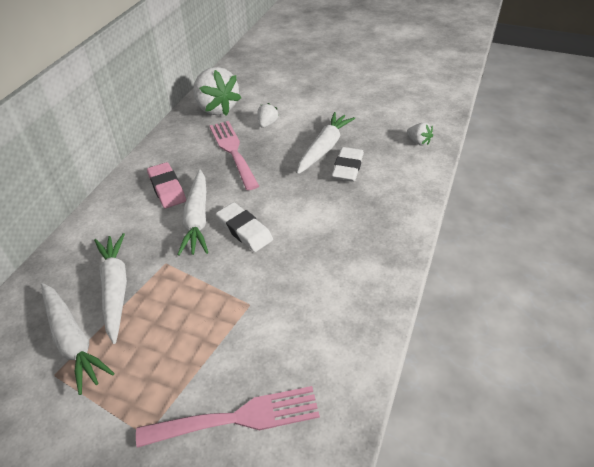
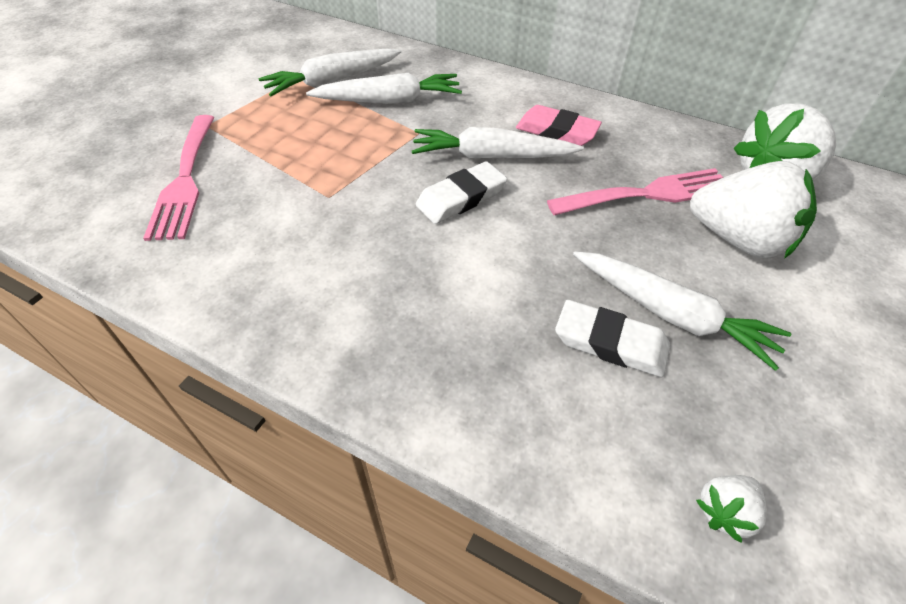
camera: 95 degrees right, 5 degrees up
pink eraser [147,162,186,208] -> pink eraser turned 45 degrees clockwise [516,105,602,146]
white strawberry [258,103,279,128] -> white strawberry [690,161,817,259], size x2.21

